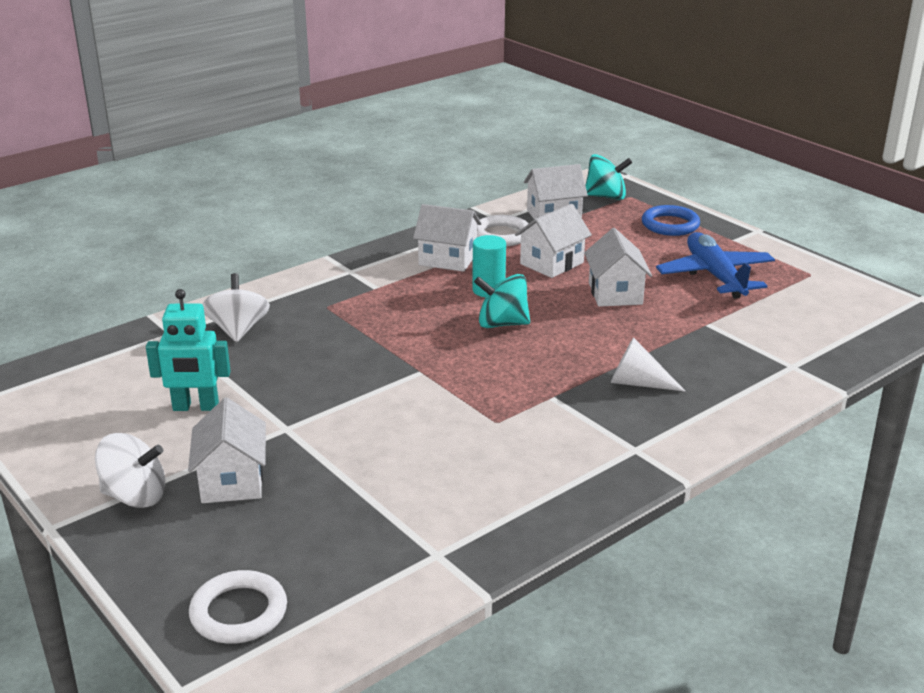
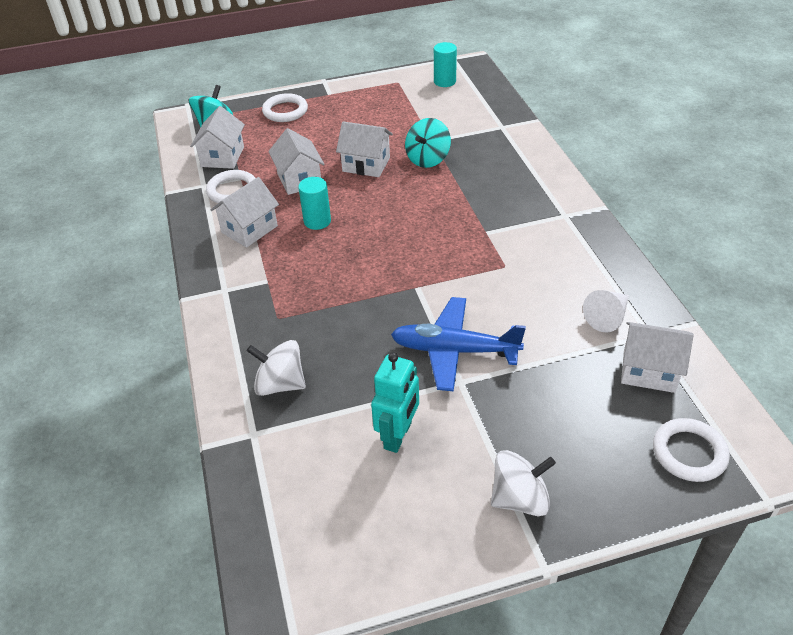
camera: 65 degrees left, 15 degrees up
white spinning top [95,433,165,508] -> white spinning top turned 45 degrees clockwise [491,450,556,517]
white house [188,398,266,503] -> white house moved to [621,322,694,393]
turquoise spinning top [474,274,530,328] -> turquoise spinning top moved to [405,118,451,168]
white cone [611,337,686,392] -> white cone moved to [583,290,629,333]
blue ring [642,205,700,236] -> white ring [262,93,308,122]
blue plane [656,232,775,299] -> blue plane moved to [391,297,526,392]
none -> turquoise cylinder [434,42,457,87]

